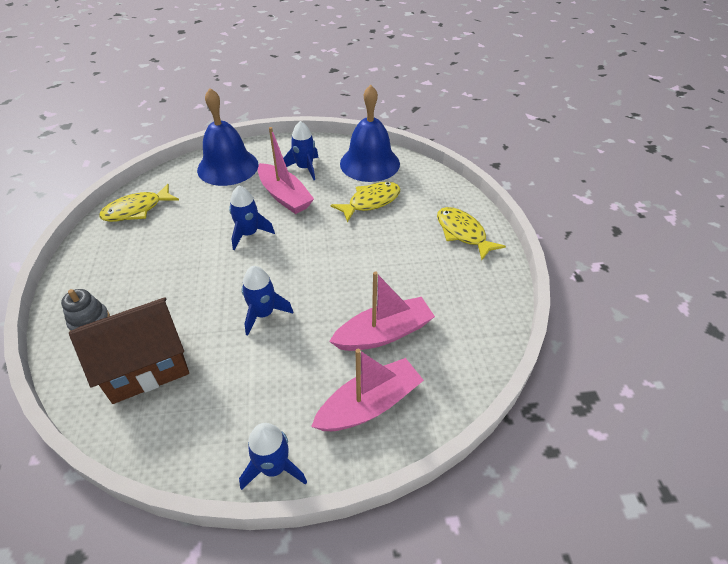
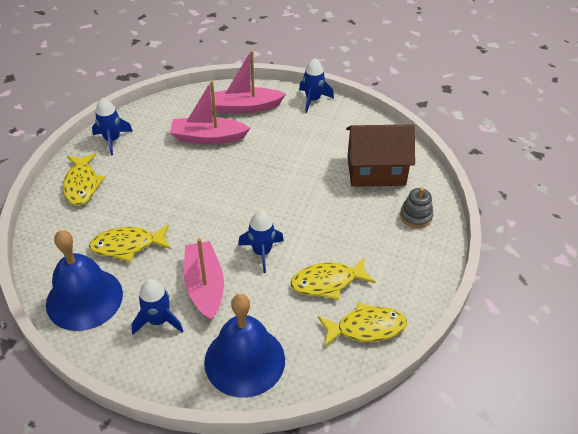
camera: 155 degrees left, 0 degrees up
blue rocket [242,266,293,336] -> blue rocket moved to [92,98,133,155]
none -> yellow fish [291,257,375,300]

